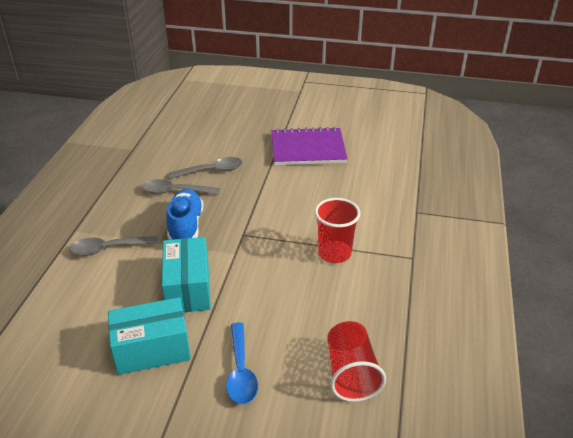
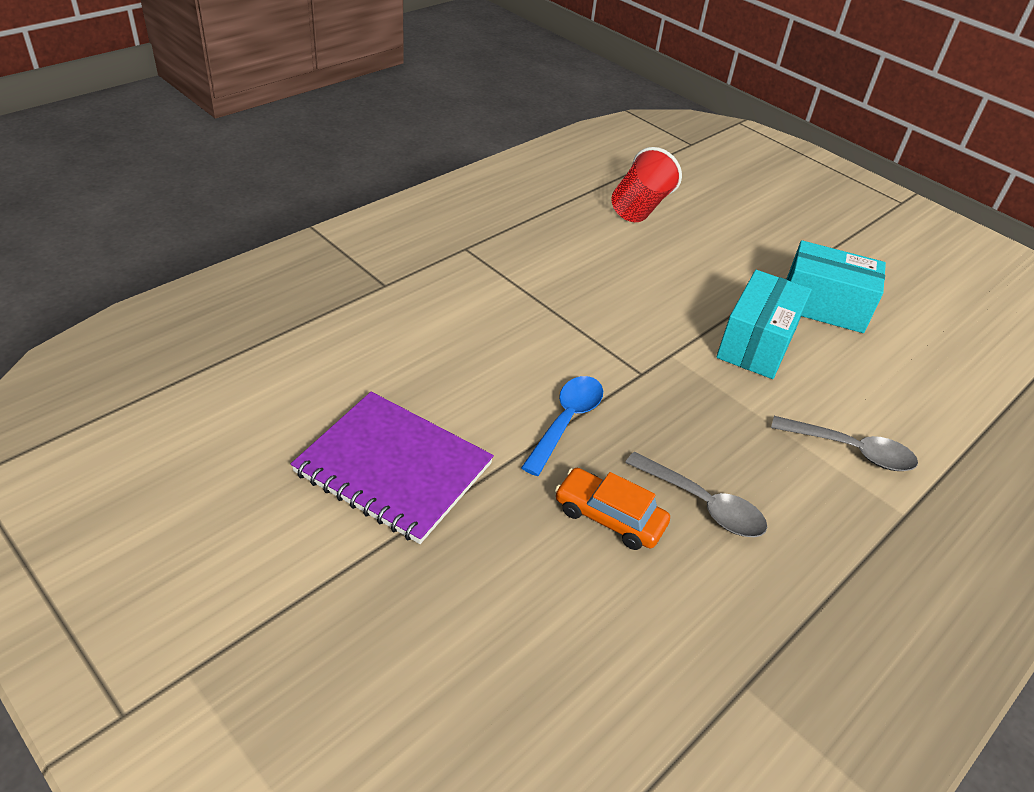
camera: 150 degrees left, 5 degrees up
blue shoe [166,189,203,240] -> none
grey spoon [169,157,242,179] -> orange car [555,468,670,550]
blue spoon [226,322,258,405] -> blue spoon moved to [521,376,603,476]
red cup [315,198,361,263] -> none

